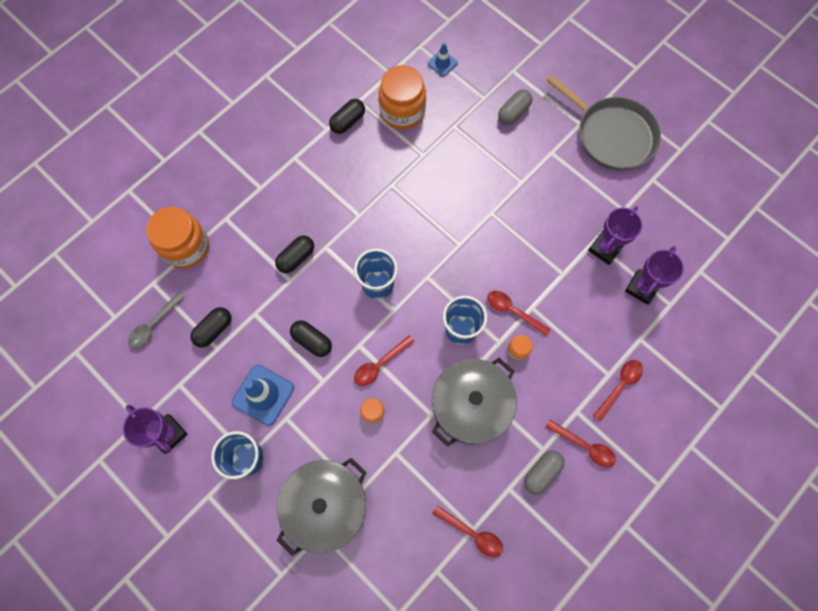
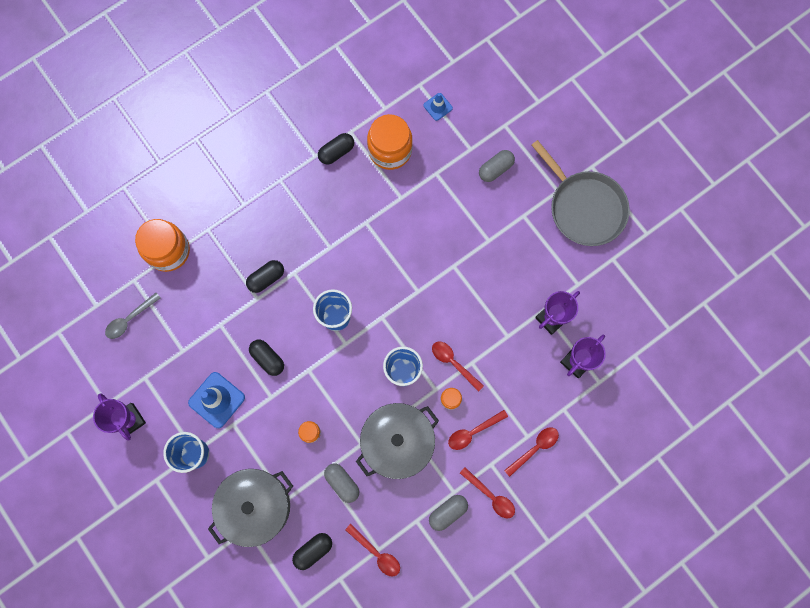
camera: 10 degrees right, 5 degrees up
black capsule [190,307,231,347] -> black capsule moved to [292,533,332,570]
red spoon [354,335,415,386] -> red spoon moved to [448,410,508,450]
none -> grey capsule [324,463,359,503]

